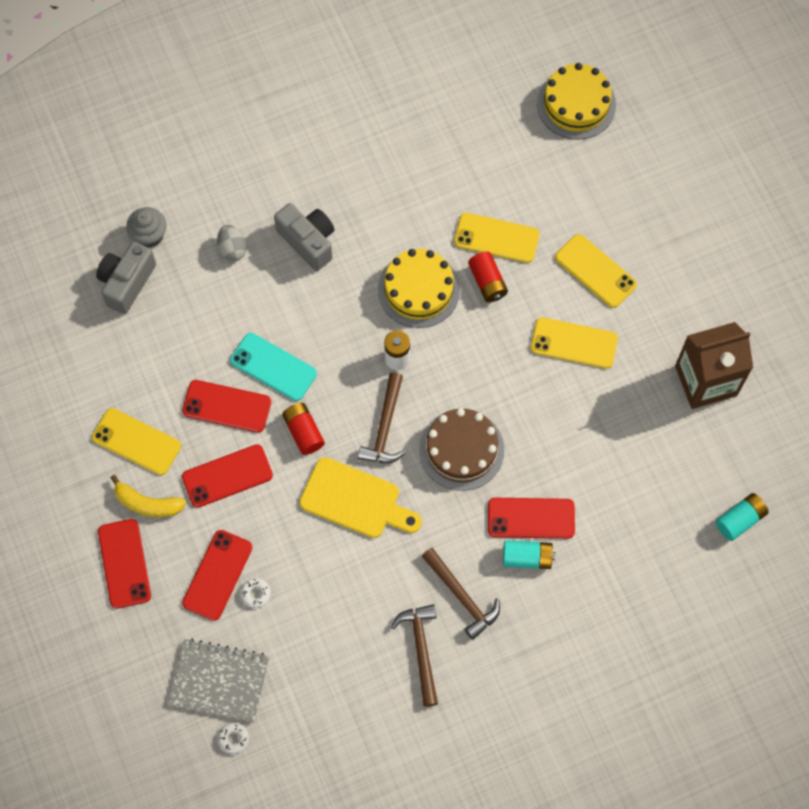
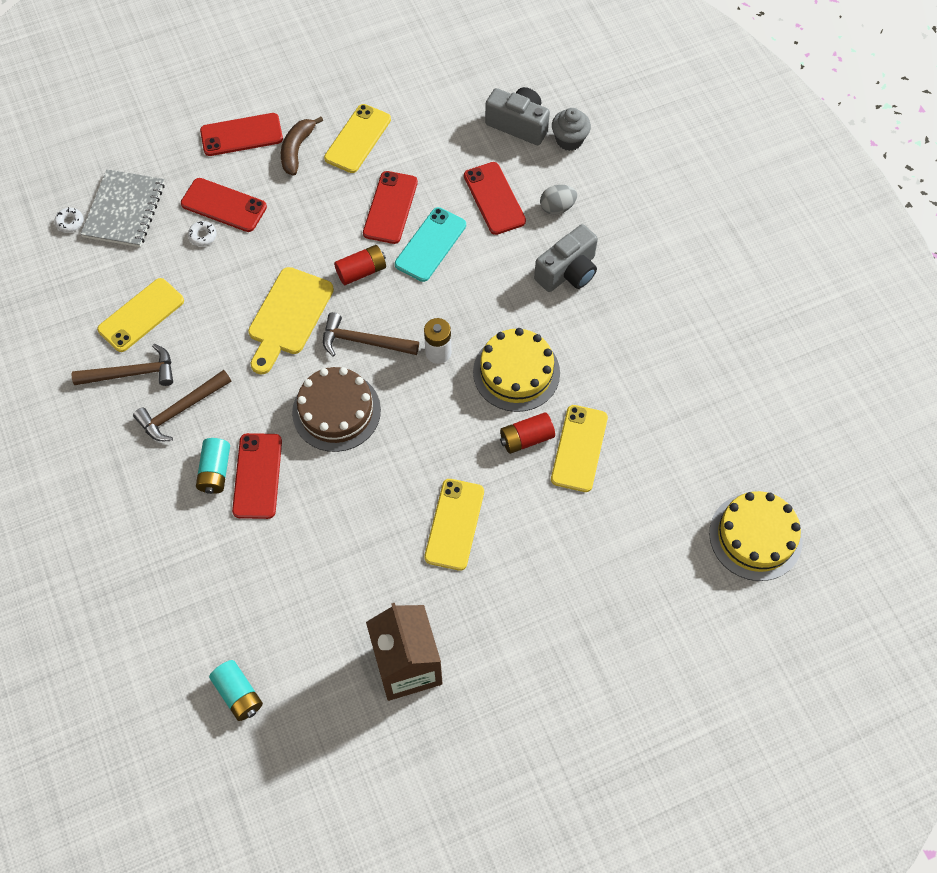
camera: 90 degrees right, 5 degrees down
yellow banana [111,475,186,517] -> brown banana [281,117,323,176]
red phone [182,444,273,508] -> red phone moved to [464,162,526,235]
yellow phone [555,234,637,308] -> yellow phone moved to [97,278,184,352]

